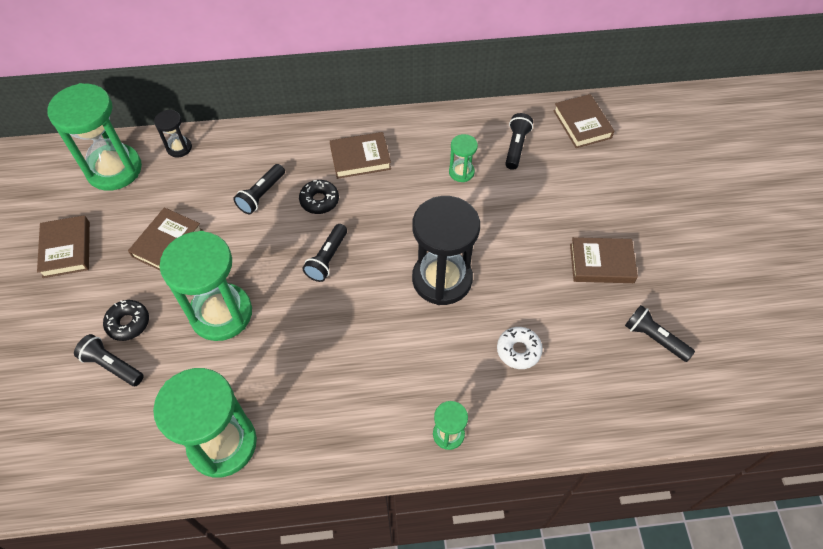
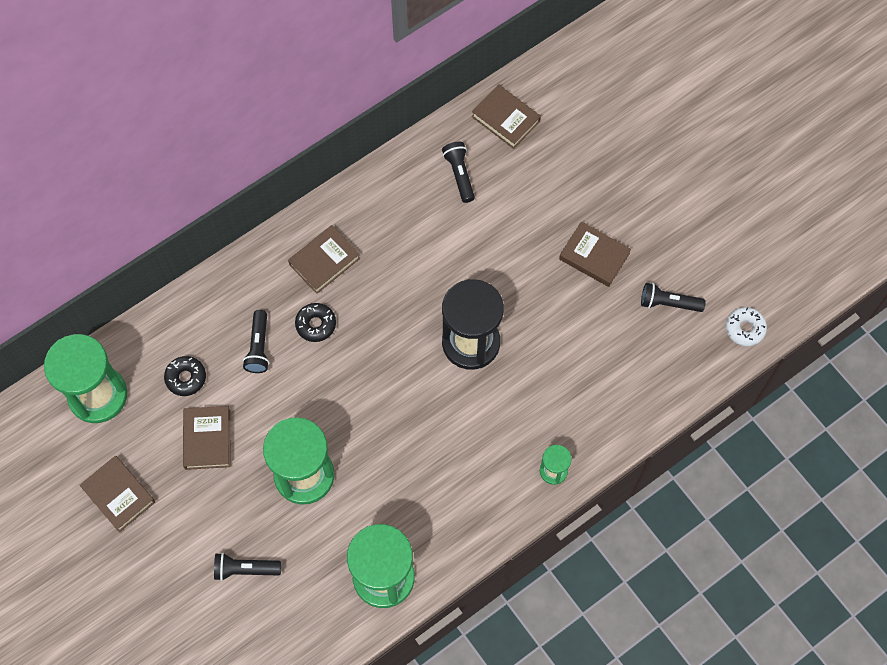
camera: 30 degrees left, 10 degrees up
black donut [103,300,149,341] -> black donut moved to [164,356,206,396]
black hourglass [154,110,192,157] -> none
black flashlight [303,224,347,282] -> none
green hourglass [449,134,478,182] -> none
white donut [497,327,543,369] -> white donut moved to [726,307,767,346]
brown book [570,237,638,283] -> brown book turned 60 degrees clockwise [559,221,631,287]

